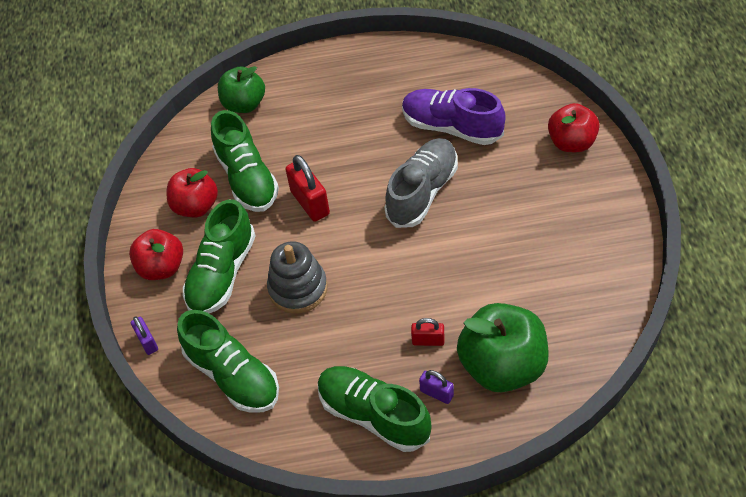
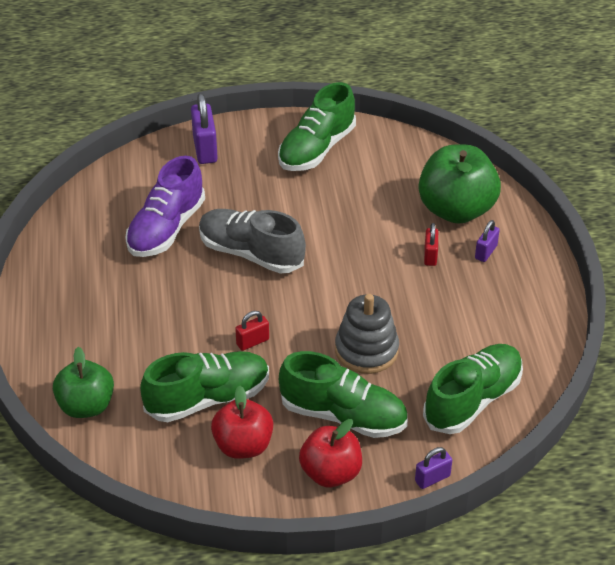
camera: 95 degrees left, 10 degrees down
red padlock [285,155,330,222] -> red padlock [235,311,269,351], size x0.57
green shoe [318,366,432,452] -> green shoe moved to [278,82,356,171]
red apple [548,103,600,152] -> purple padlock [191,93,218,164]

